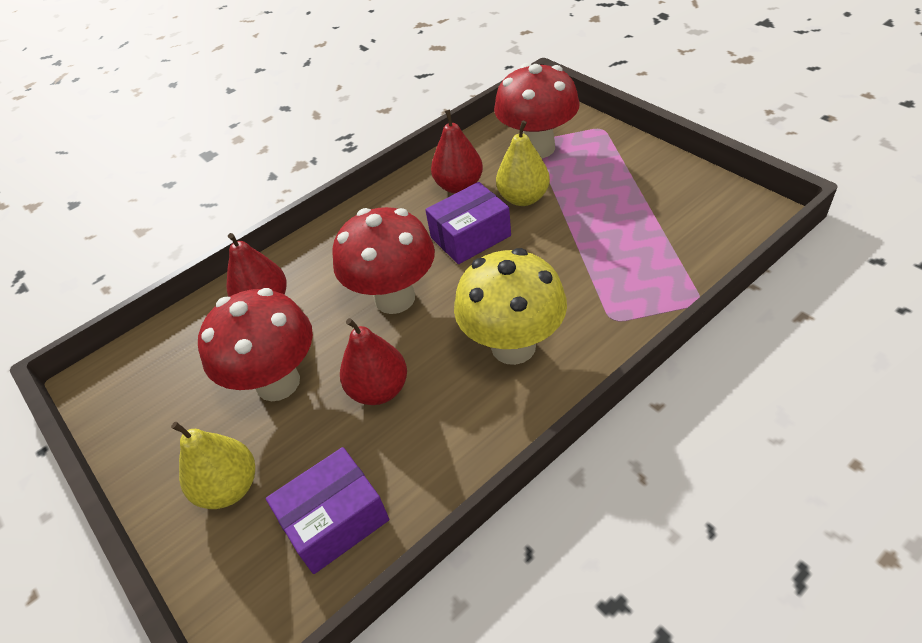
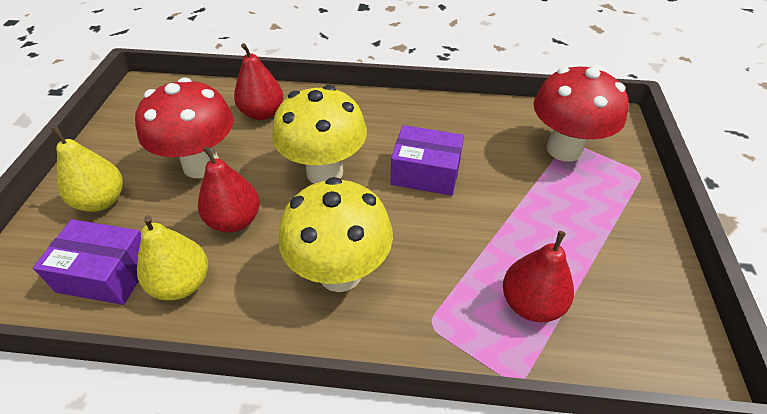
camera: 40 degrees right, 0 degrees up
red mushroom [332,207,435,314] -> yellow mushroom [272,85,367,184]
red pear [431,110,483,194] -> red pear moved to [503,231,574,322]
yellow pear [496,120,550,206] -> yellow pear moved to [137,215,208,300]

